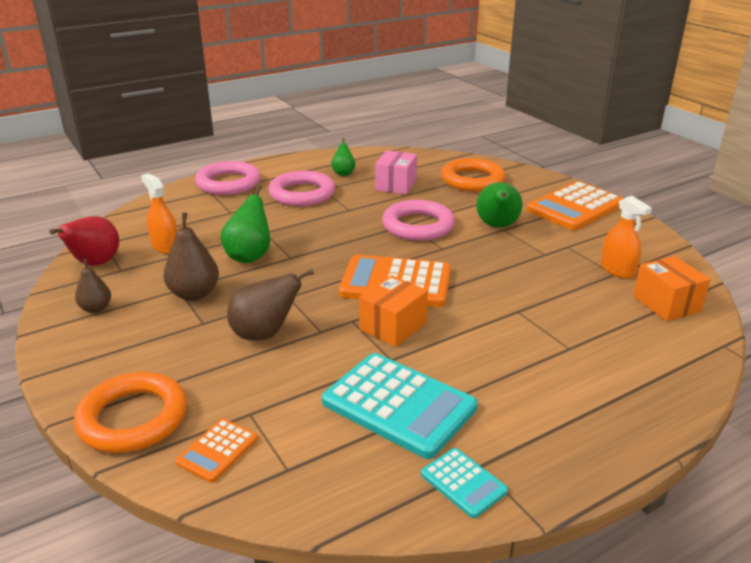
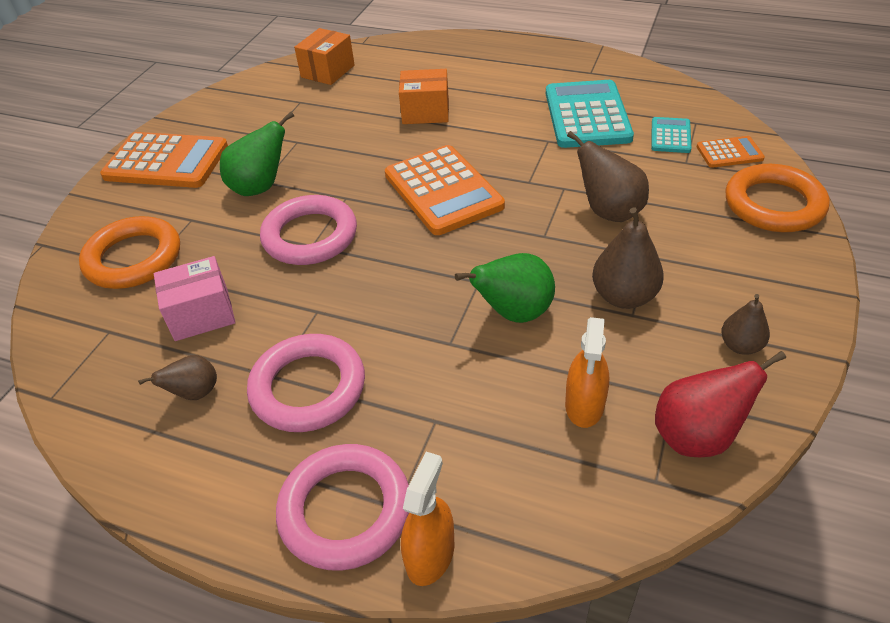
camera: 125 degrees left, 15 degrees up
green pear [331,138,355,176] -> brown pear [138,355,217,400]
orange box [359,275,428,347] -> orange box moved to [399,69,449,124]
turquoise calculator [421,448,508,518] -> turquoise calculator moved to [651,117,691,153]
orange spray bottle [601,196,652,279] -> orange spray bottle moved to [401,452,454,586]

